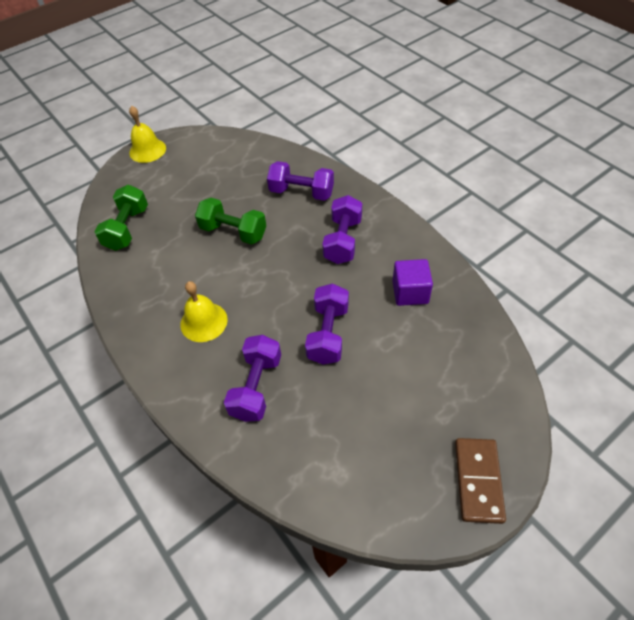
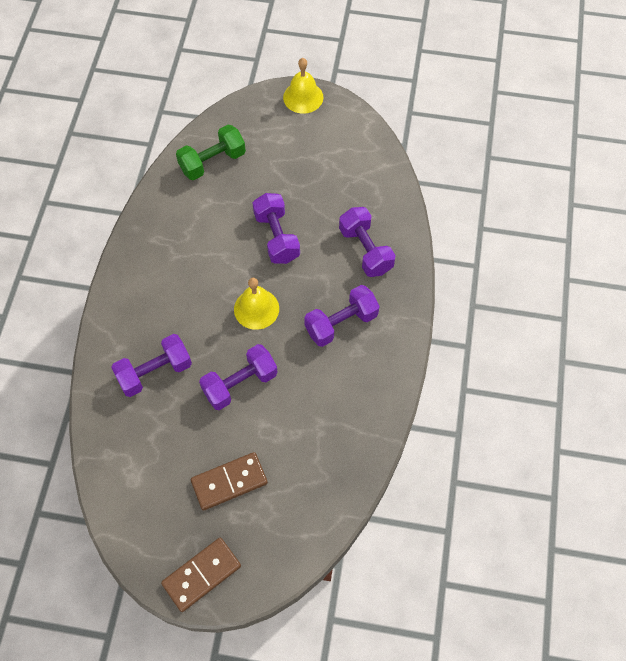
camera: 45 degrees right, 10 degrees up
yellow bell [180,281,228,342] -> yellow bell moved to [234,278,279,330]
green dumbbell [195,198,266,245] -> purple dumbbell [253,193,300,264]
purple cube [392,259,433,306] -> none
none -> brown domino [191,452,268,511]

